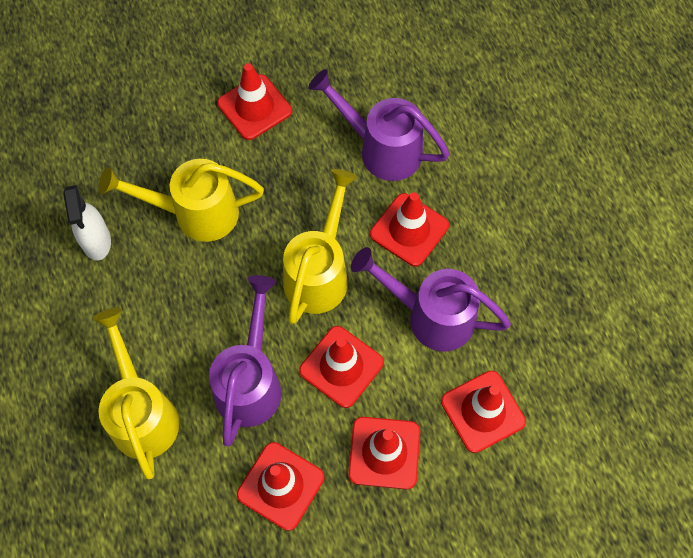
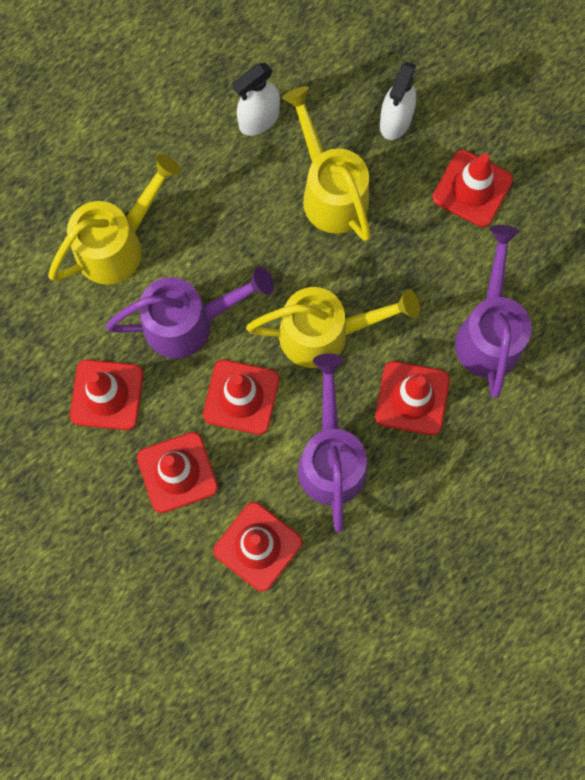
camera: 65 degrees right, 10 degrees up
none -> white spray bottle [380,61,416,140]

